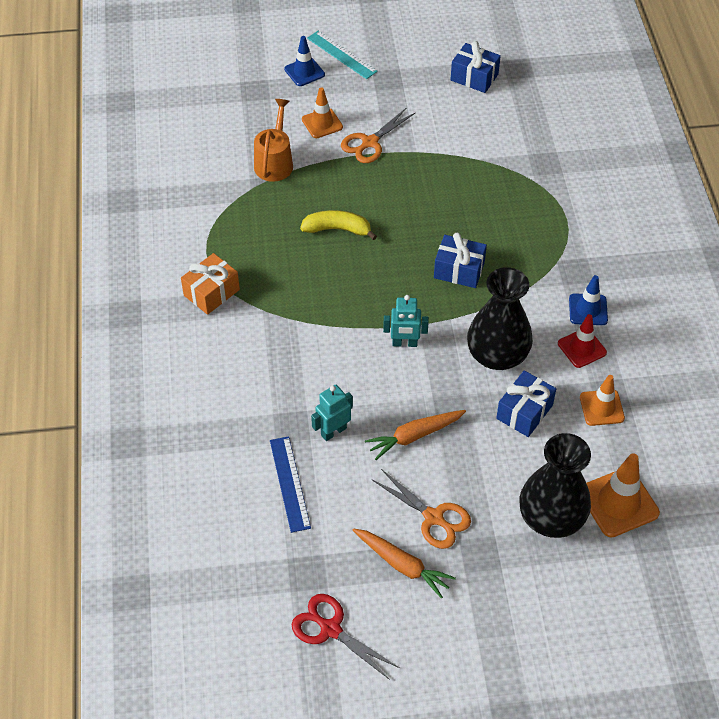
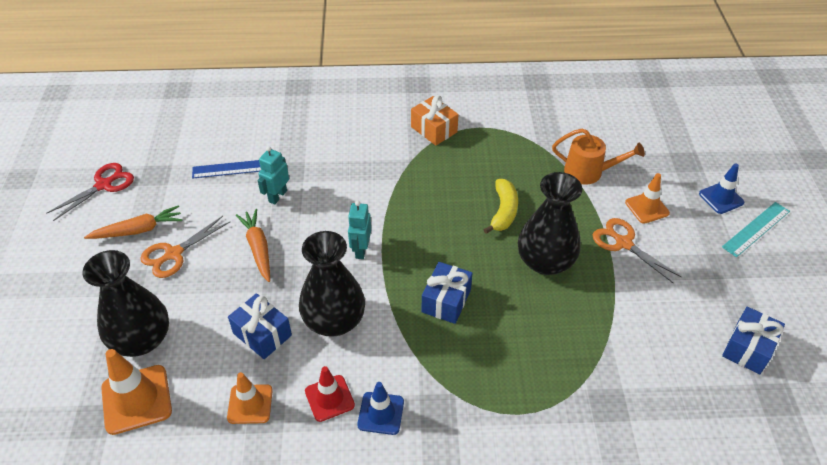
camera: 95 degrees right, 5 degrees down
turquoise robot [311,385,353,441] -> turquoise robot turned 120 degrees counterclockwise [258,146,289,205]
orange carrot [353,528,456,599] -> orange carrot turned 150 degrees counterclockwise [84,205,182,239]
none -> black vase [518,172,582,275]

